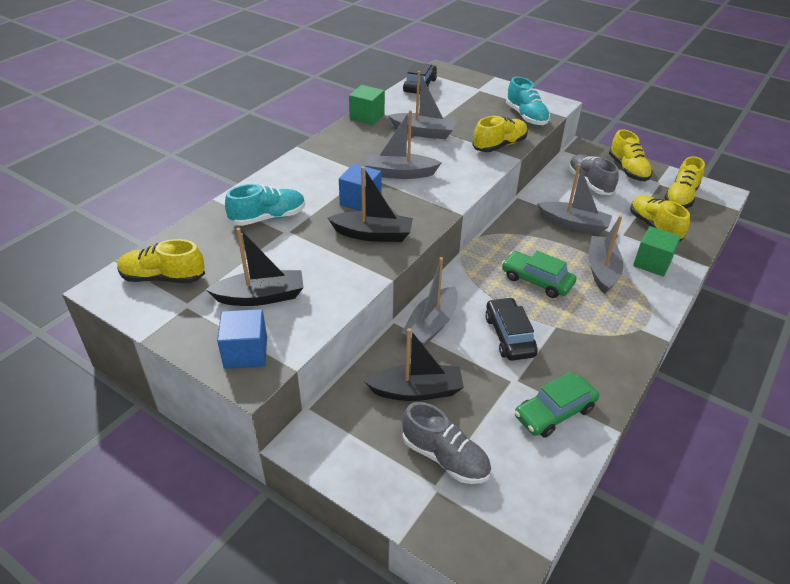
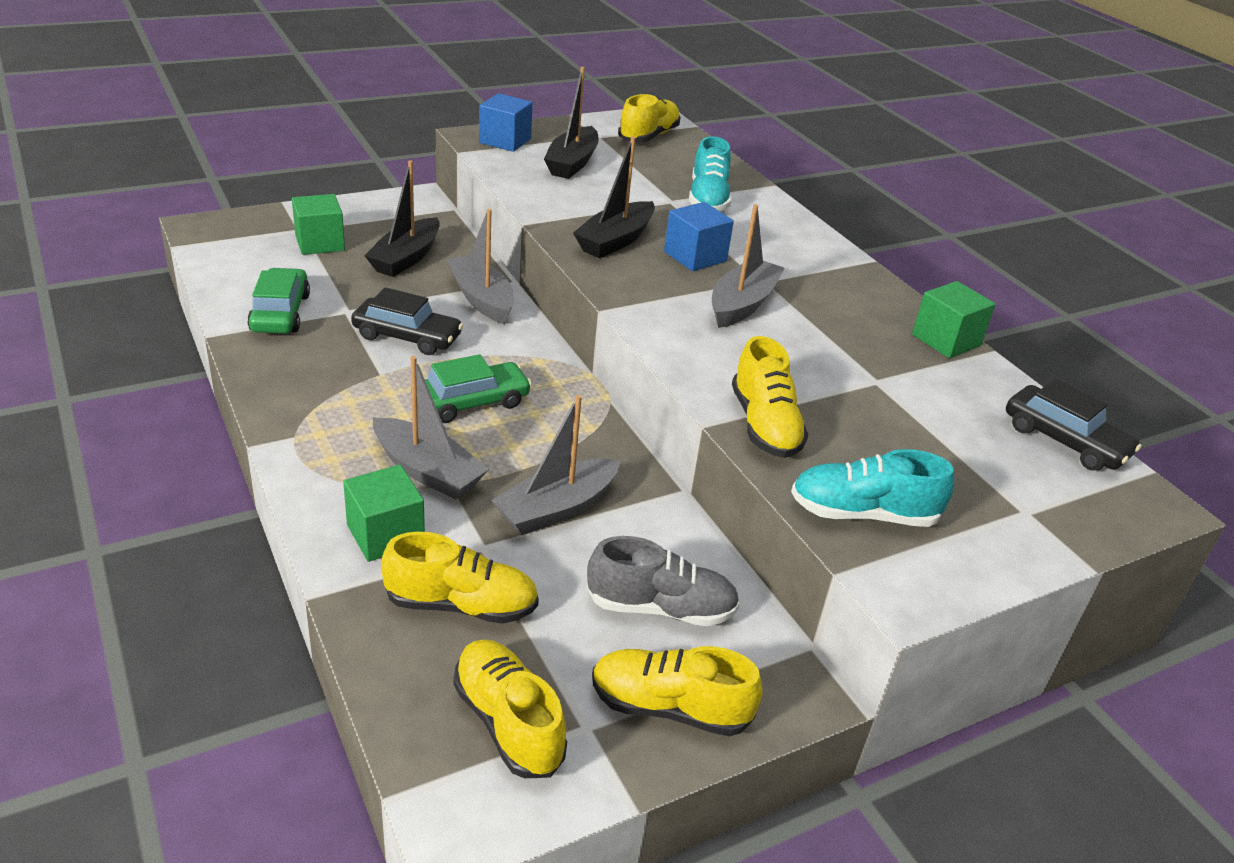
camera: 115 degrees right, 5 degrees down
grey boat [388,71,457,139] -> none
grey shoe [402,402,491,484] -> green cube [292,194,345,255]

